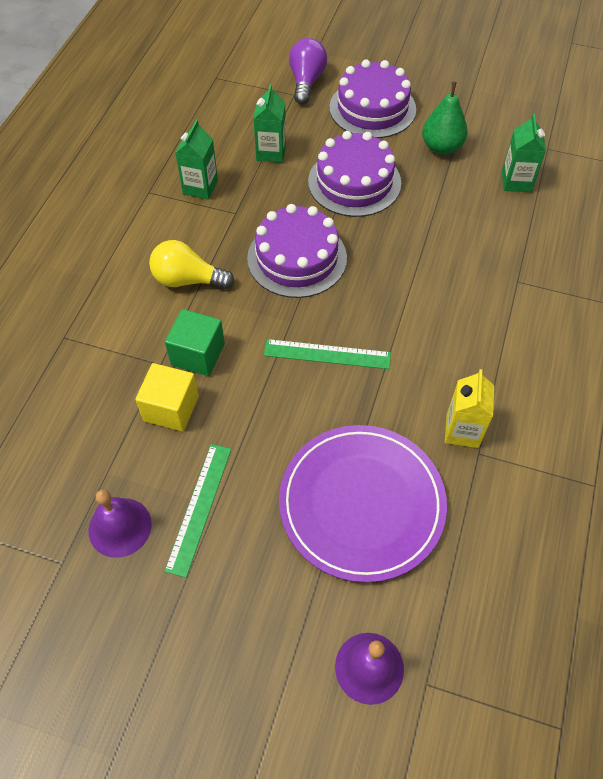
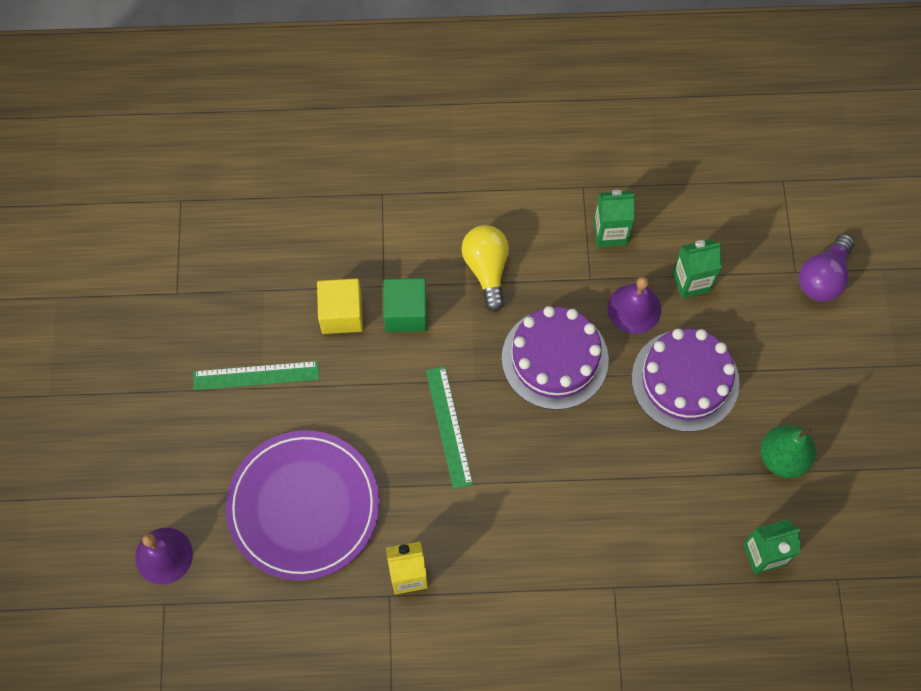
camera: 70 degrees right, 10 degrees up
purple bell [89,490,152,558] -> purple bell moved to [607,277,661,334]
purple light bulb [289,38,327,104] -> purple light bulb turned 135 degrees clockwise [799,234,855,302]
purple cake [329,59,416,138] -> none

